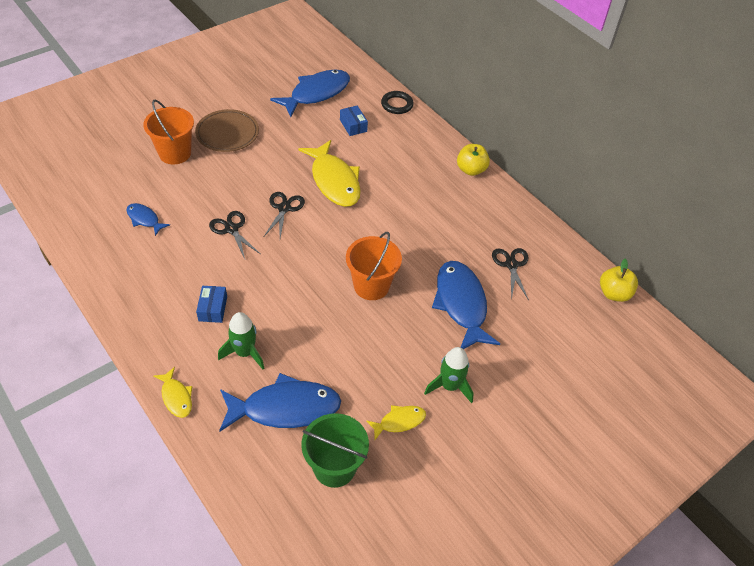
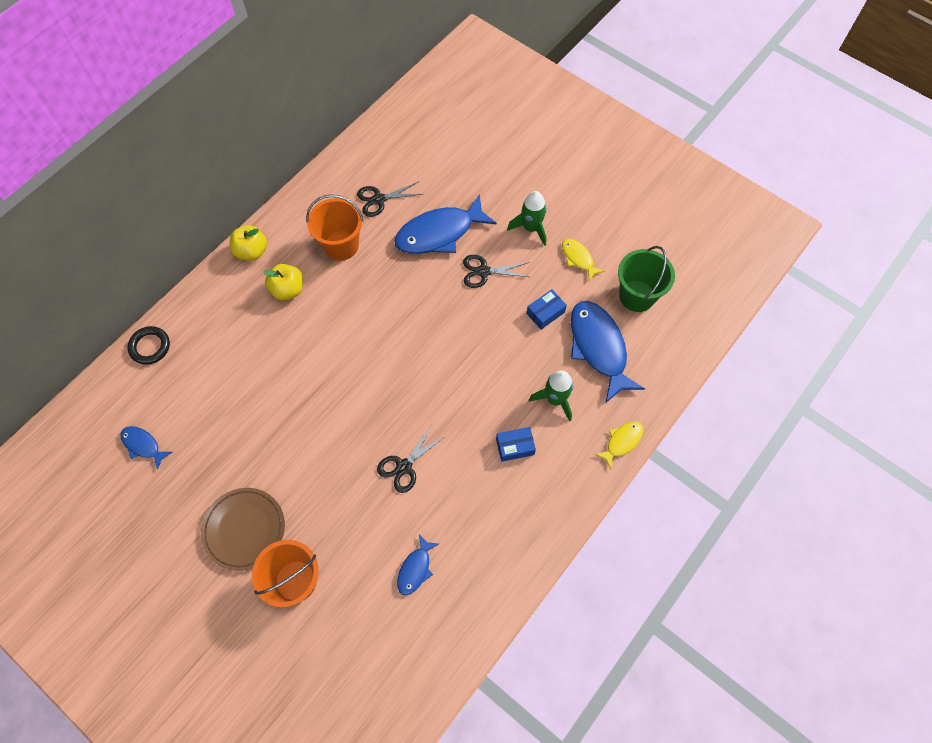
camera: 100 degrees left, 15 degrees up
black scissors [264,192,305,238] -> black scissors moved to [463,255,529,288]
blue fish [270,70,350,117] -> blue fish [121,426,172,470], size x0.50
yellow fish [298,140,361,207] -> none
blue box [340,105,368,136] -> blue box moved to [526,289,567,330]
orange bucket [346,232,402,300] -> orange bucket moved to [306,194,363,261]
yellow apple [600,259,638,302] -> yellow apple moved to [263,264,303,301]

